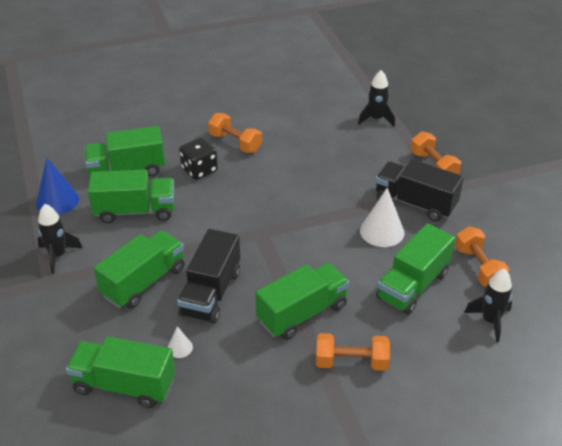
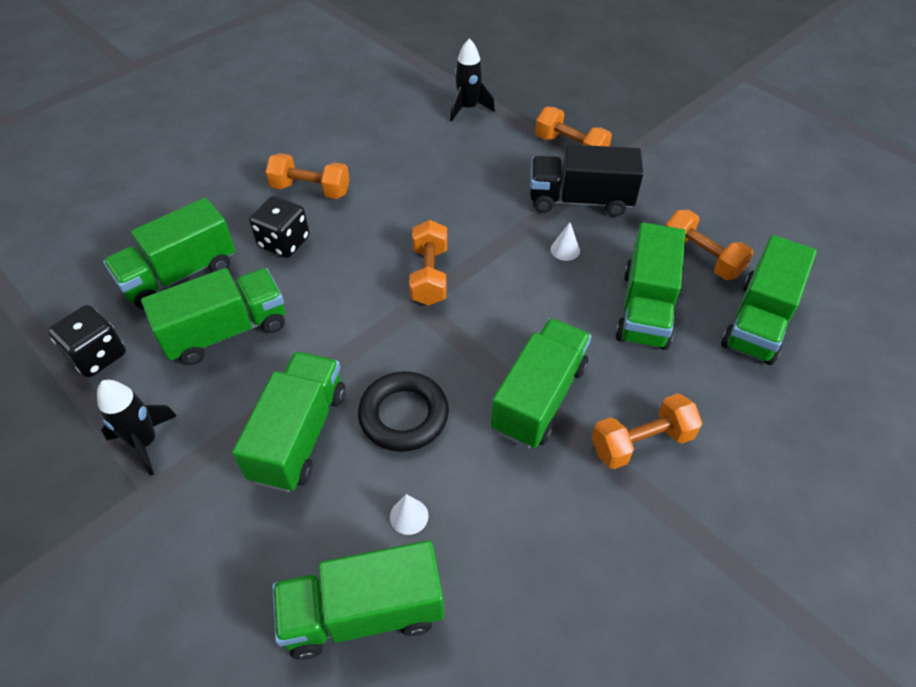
camera: 25 degrees left, 10 degrees up
blue cone [36,158,79,215] -> black dice [48,305,126,377]
black truck [177,229,240,324] -> black ring [358,371,449,452]
white cone [360,188,404,247] -> white cone [551,222,580,261], size x0.50
black rocket [464,269,512,342] -> green truck [721,235,817,365]
none -> orange dumbbell [409,220,447,306]

